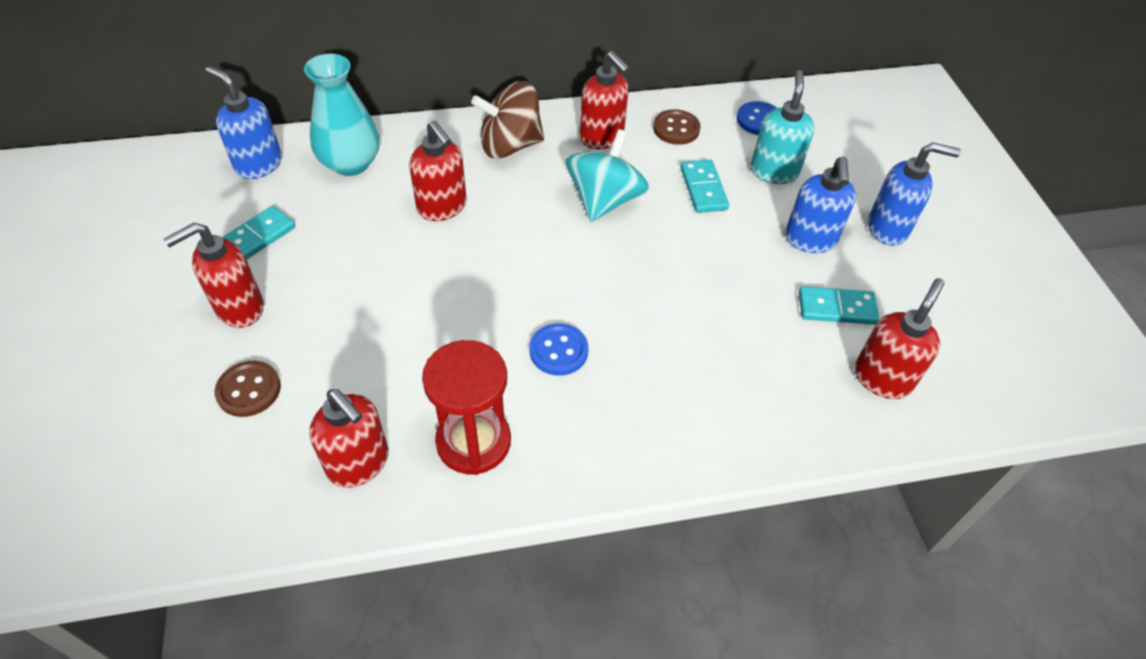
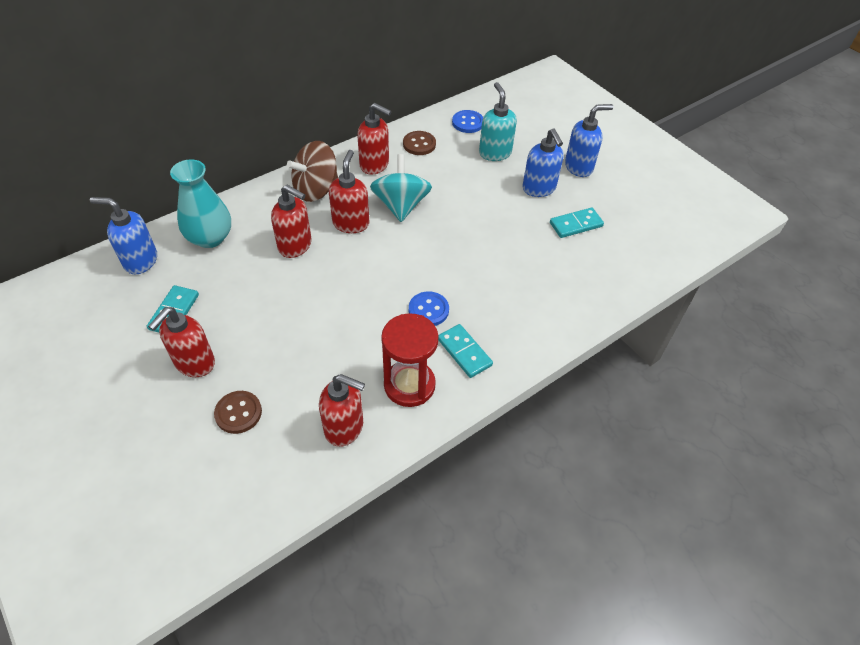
camera: 25 degrees left, 0 degrees up
turquoise domino [680,160,729,213] -> turquoise domino moved to [438,324,493,378]
red soap dispenser [855,278,945,399] -> red soap dispenser moved to [329,150,369,233]

